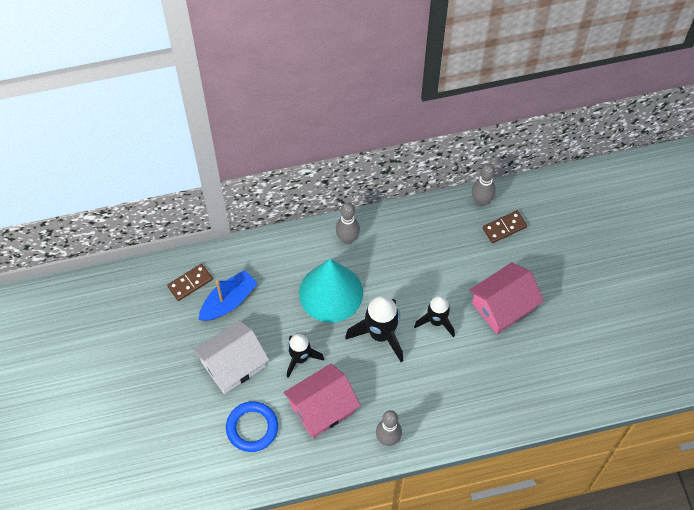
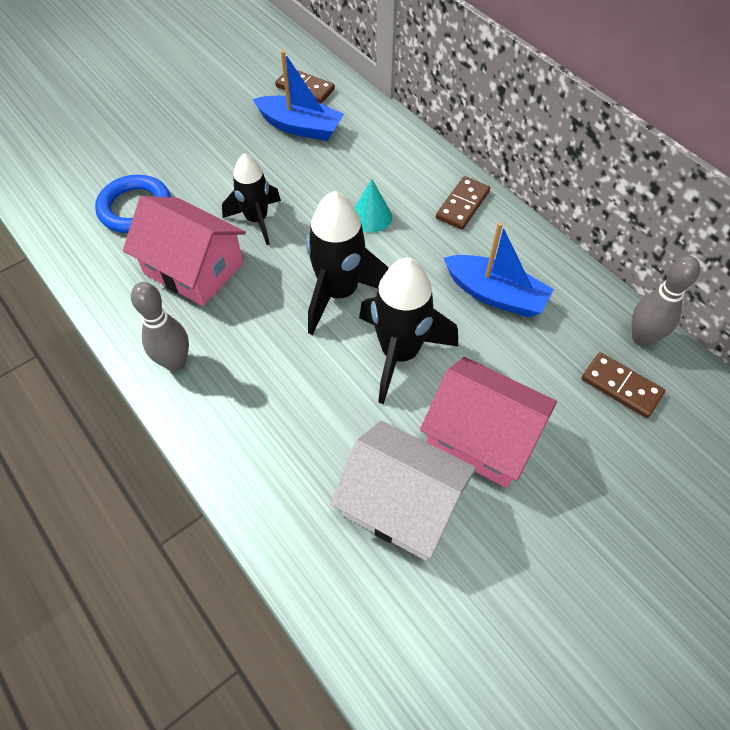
camera: 65 degrees right, 5 degrees down
white house [193,320,269,394] -> white house moved to [330,420,477,560]
turquoise cone [299,259,363,323] -> turquoise cone [354,179,392,233], size x0.43
grey bowling pin [336,202,360,244] -> brown domino [436,176,490,230]
black rocket [414,296,455,337] -> black rocket [359,258,458,404], size x1.51
none -> blue boat [444,222,554,317]

